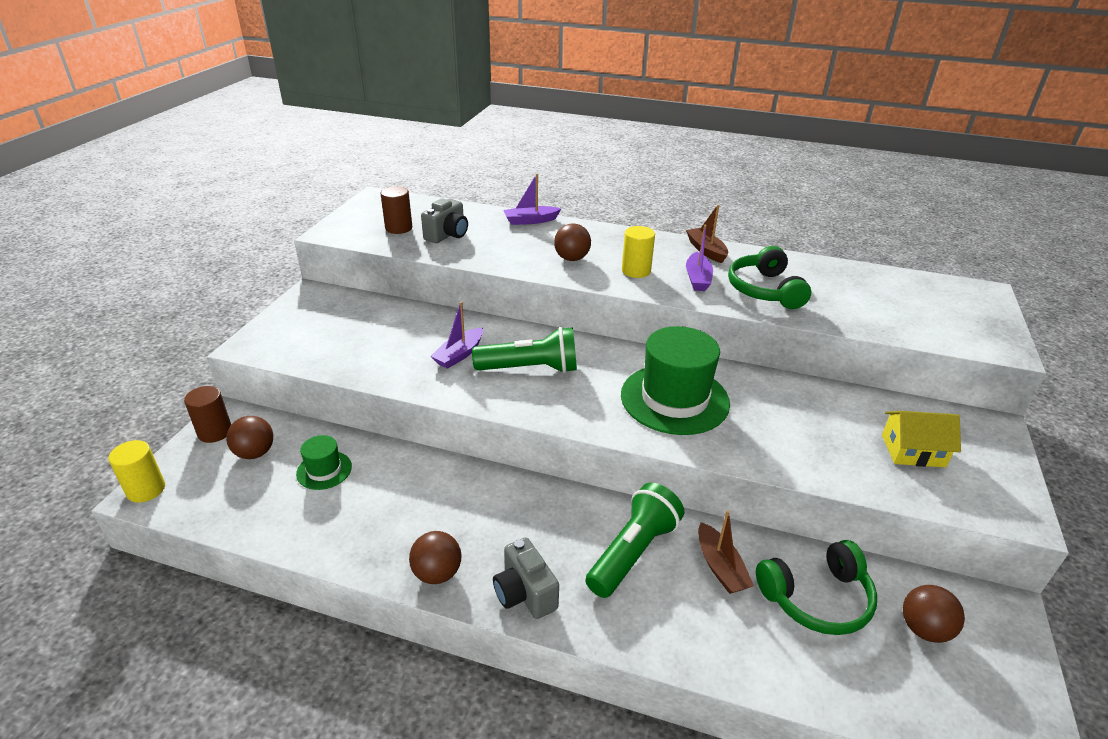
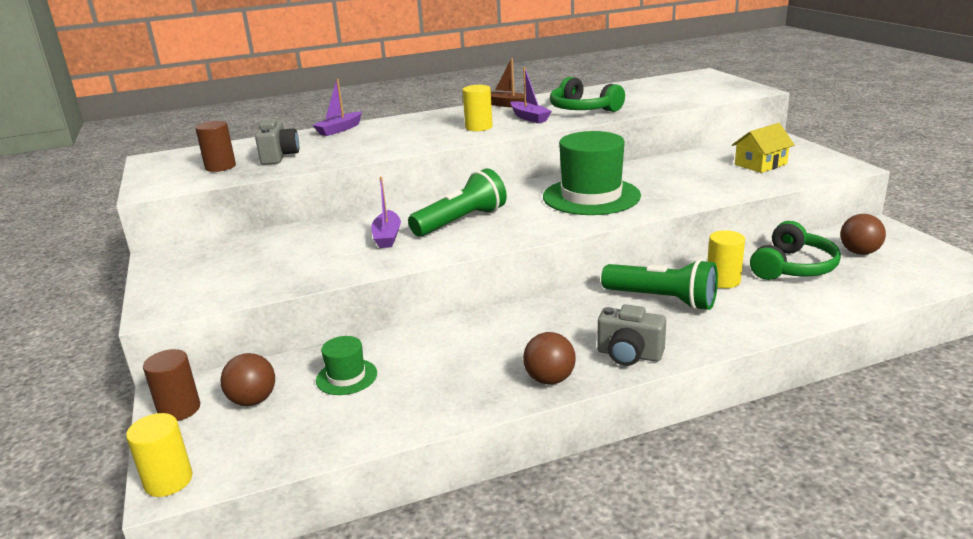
camera: 35 degrees left, 10 degrees down
brown ball [554,223,591,261] -> none
green flashlight [585,483,684,598] -> green flashlight turned 120 degrees clockwise [601,259,718,310]
brown boat [698,510,754,594] -> yellow cylinder [707,230,745,288]

